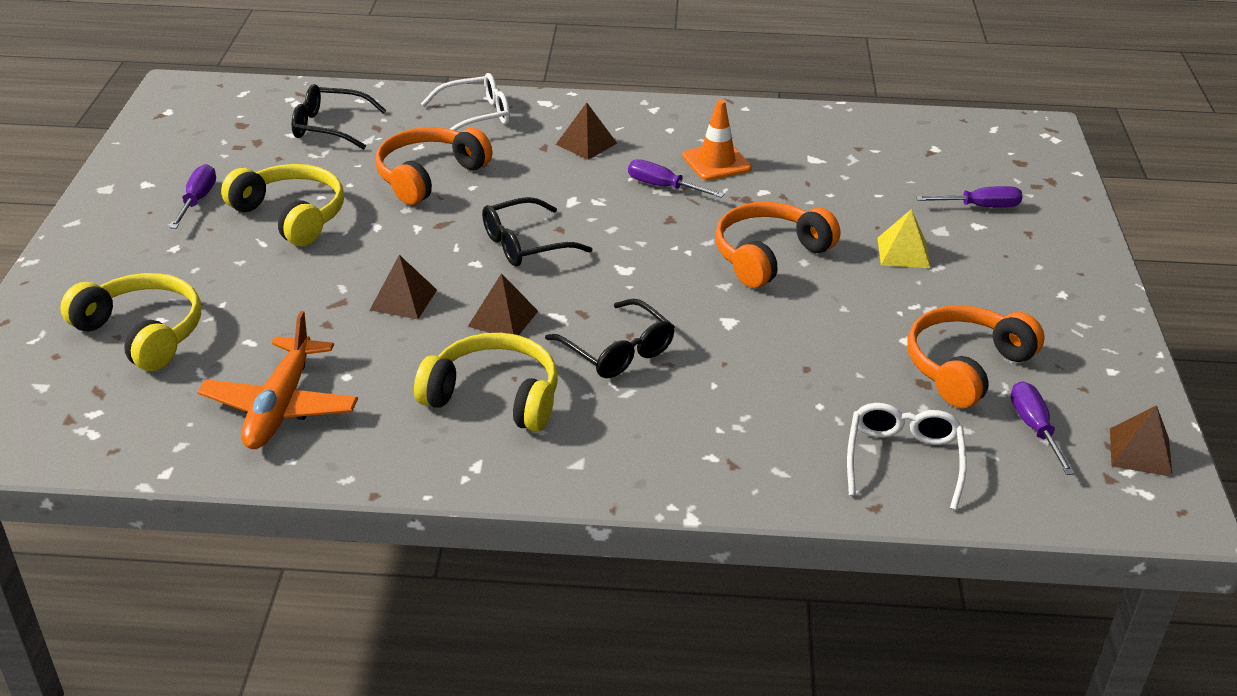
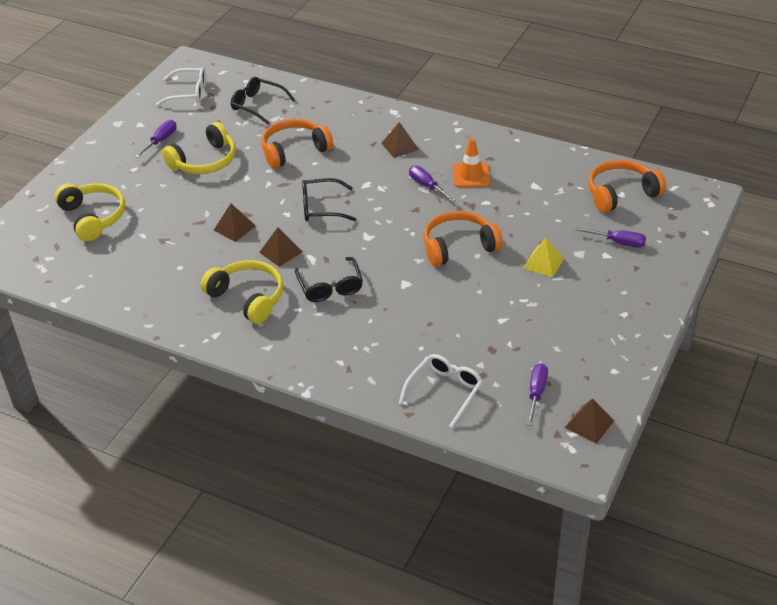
camera: 25 degrees right, 5 degrees up
orange plane [198,311,358,449] -> none
yellow headphones [221,164,344,246] -> yellow headphones turned 75 degrees clockwise [162,122,235,174]
white glasses [421,73,510,131] -> white glasses moved to [156,67,206,106]
orange headphones [907,305,1045,408] -> orange headphones moved to [588,160,666,213]

